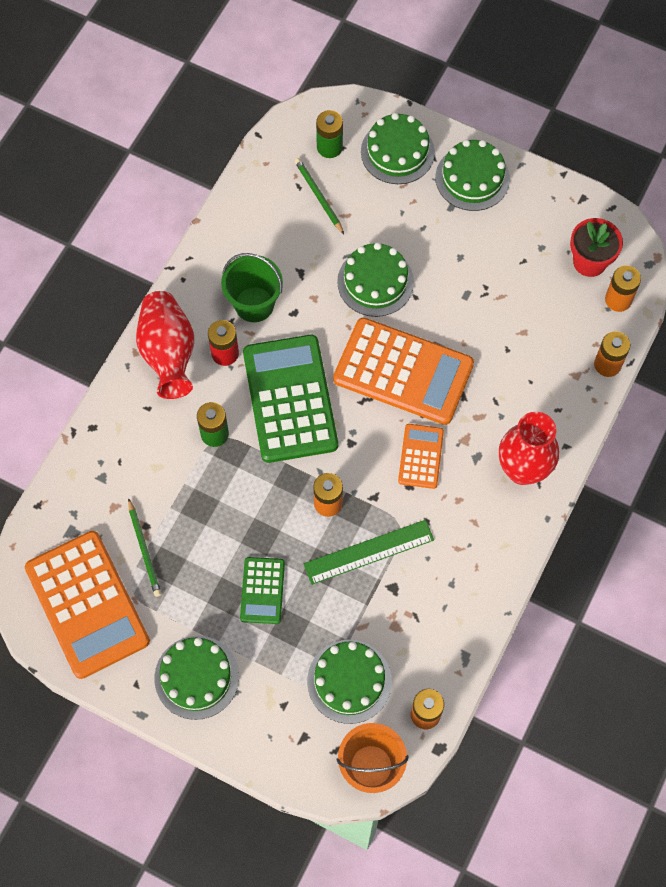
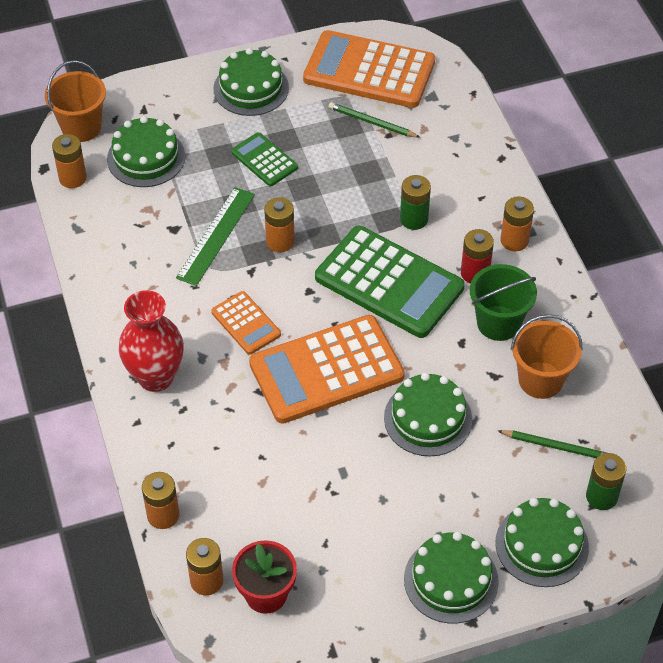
camera: 135 degrees right, 15 degrees down
red vase [136,291,194,399] -> orange battery [500,196,534,251]
none -> orange bucket [511,314,583,399]

